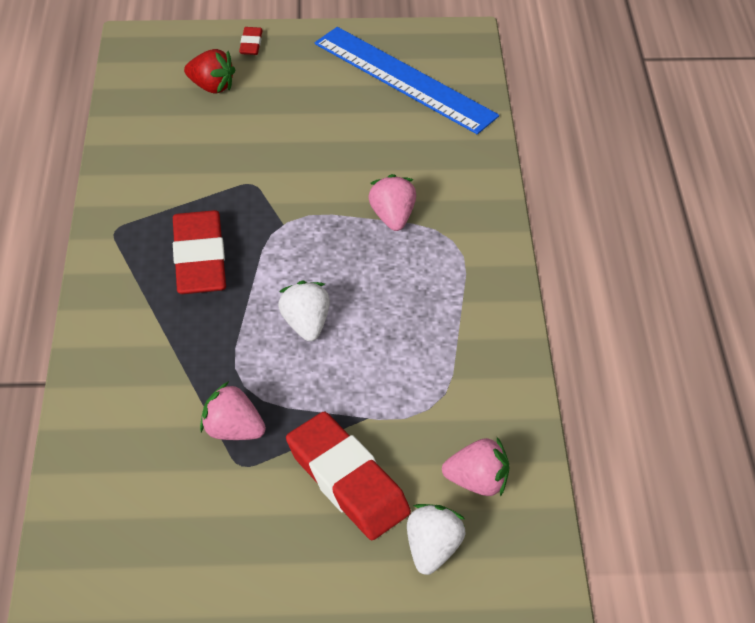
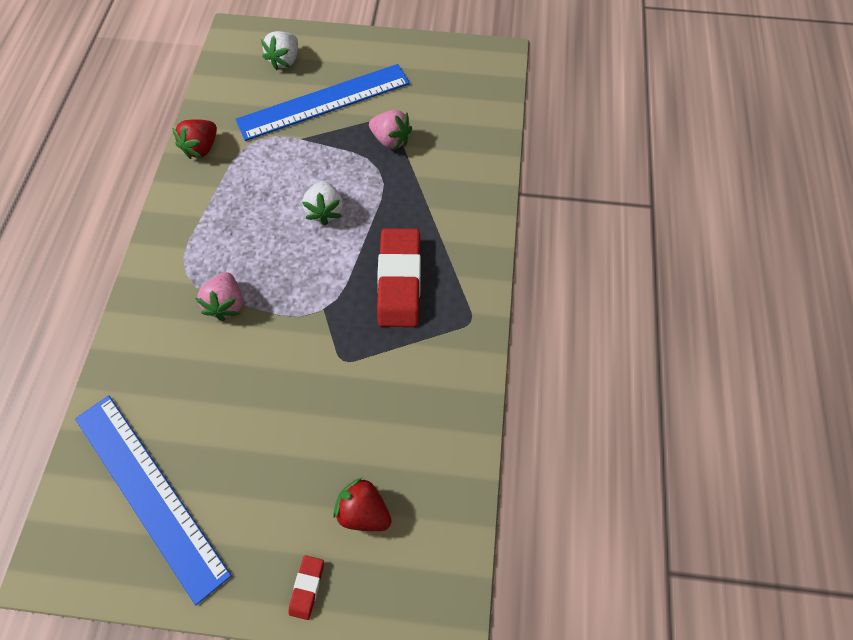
camera: 170 degrees left, 15 degrees up
red eraser [286,411,411,540] -> blue ruler [235,64,410,141]
pink strawberry [442,437,510,497] -> none
none -> red strawberry [172,119,217,159]

